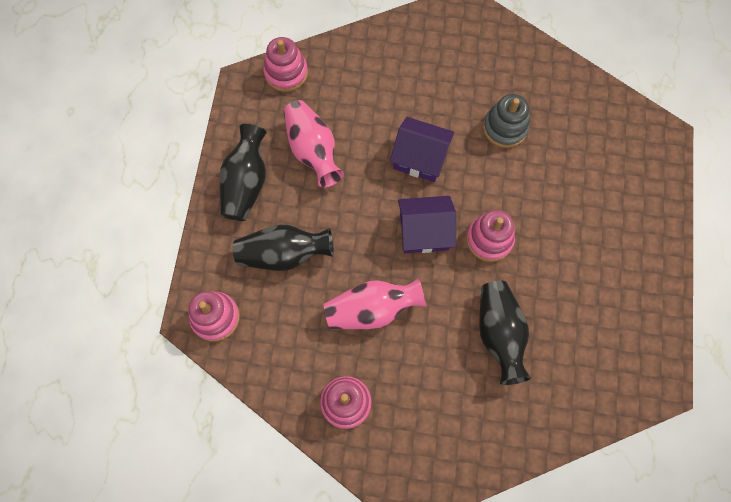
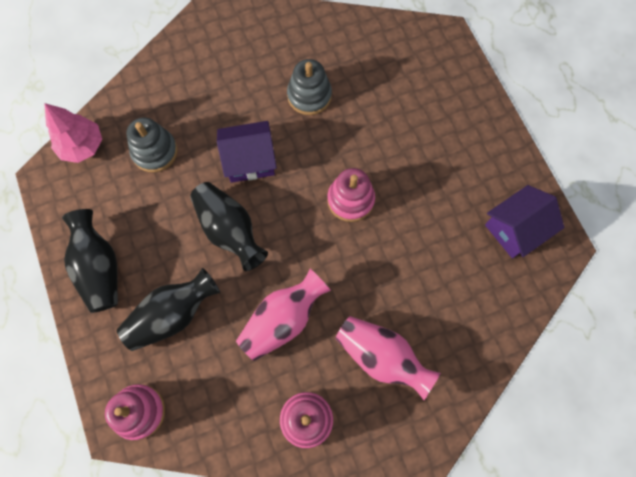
camera: 30 degrees left, 0 degrees up
pink stacking toy [263,37,308,92] -> pink tree [44,103,102,163]
pink vase [283,100,344,188] -> pink vase moved to [335,316,441,400]
purple house [398,196,456,253] -> purple house moved to [485,185,564,258]
black vase [479,280,531,385] -> black vase moved to [190,182,268,271]
none -> grey stacking toy [126,118,178,172]

